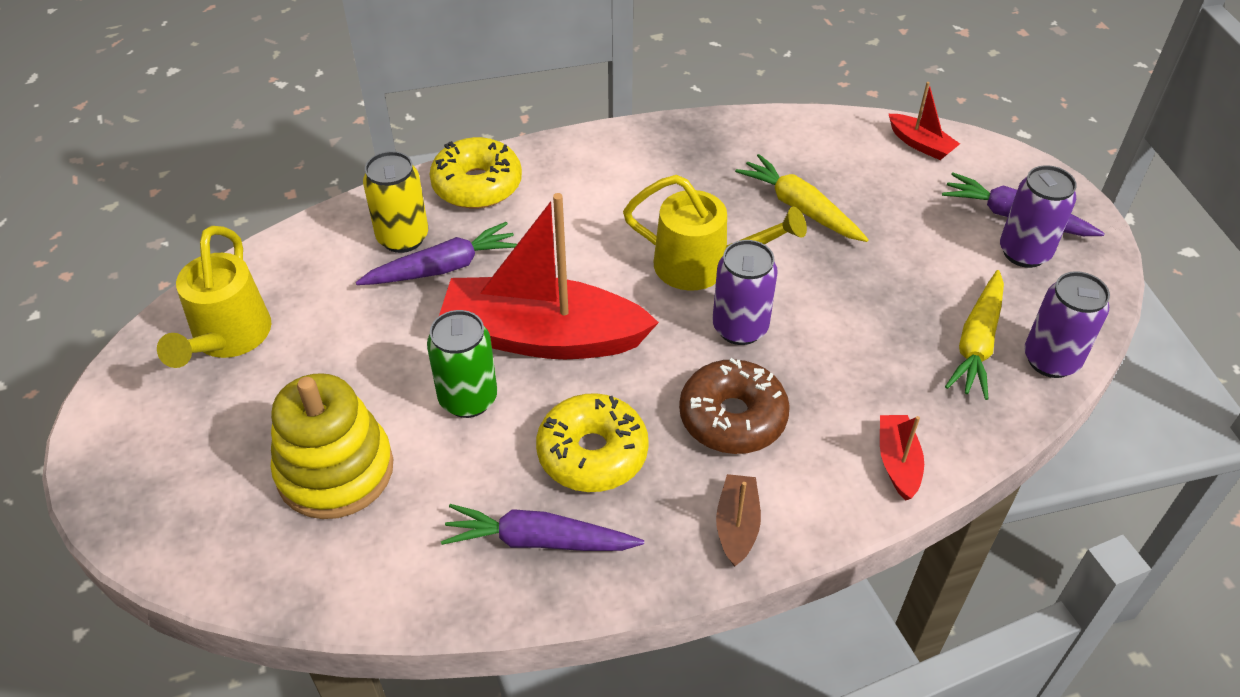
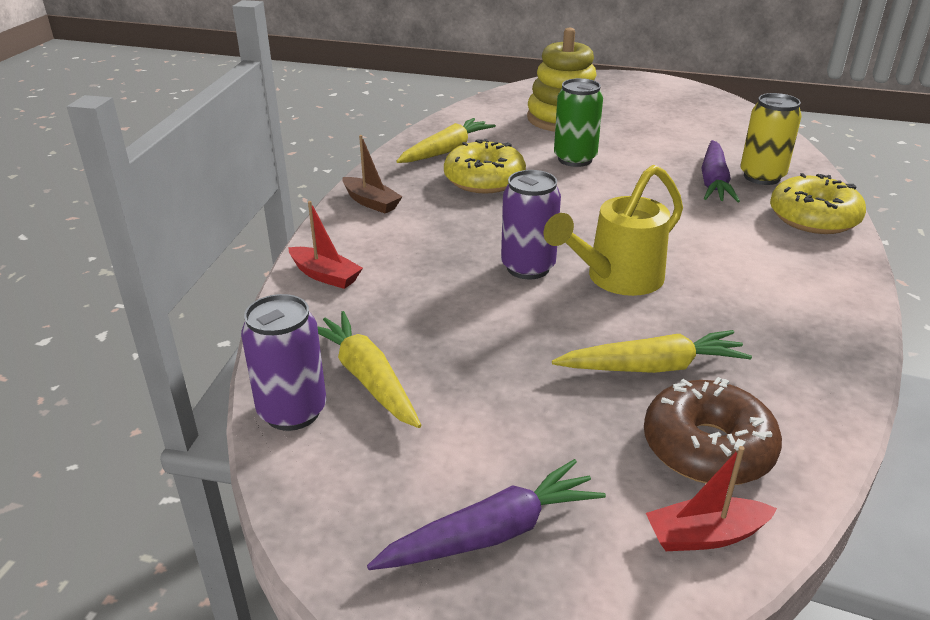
camera: 125 degrees right, 15 degrees down
yellow watering can [157,226,271,368] -> none
red boat [439,193,659,359] -> none
purple carrot [441,504,644,551] -> yellow carrot [396,118,496,163]
brown donut [679,358,790,454] -> brown donut moved to [644,377,782,485]
purple can [1000,165,1077,268] -> none

